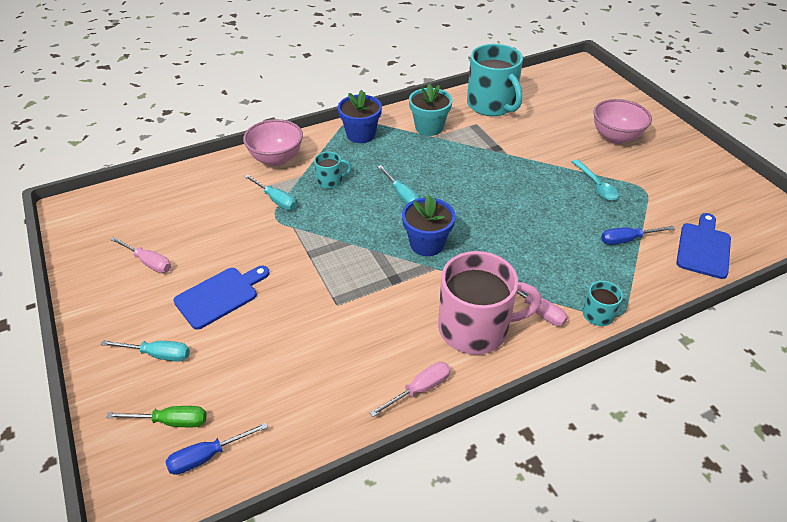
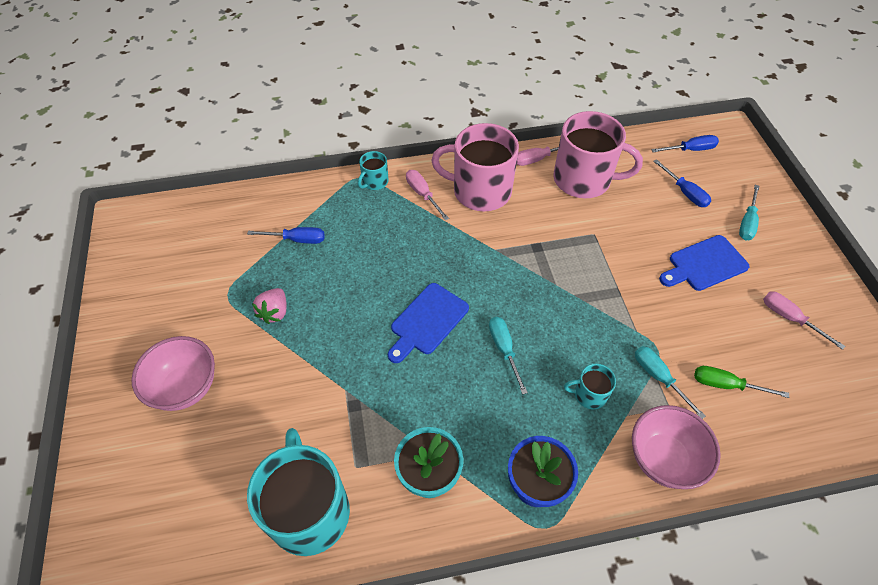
camera: 165 degrees left, 10 degrees up
turquoise screwdriver [101,340,190,362] -> turquoise screwdriver turned 90 degrees counterclockwise [739,185,759,240]
green screwdriver [106,406,207,427] -> green screwdriver moved to [694,366,789,398]
blue flower pot [402,195,456,256] -> none
turquoise spoon [572,160,619,200] -> pink strawberry [252,288,287,324]
blue cutting board [676,213,731,279] -> blue cutting board moved to [388,283,469,363]
none -> pink mug [553,111,643,198]
none -> blue screwdriver [653,159,711,207]

